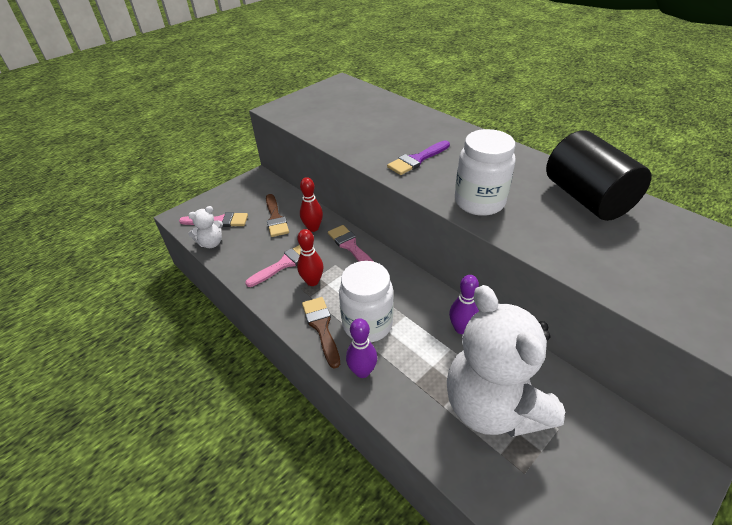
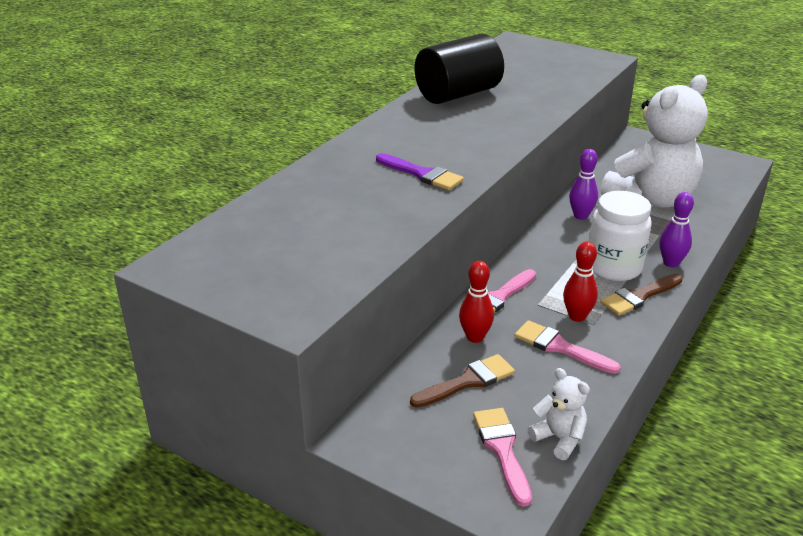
camera: 105 degrees left, 10 degrees down
white jar [455,129,515,216] -> none

